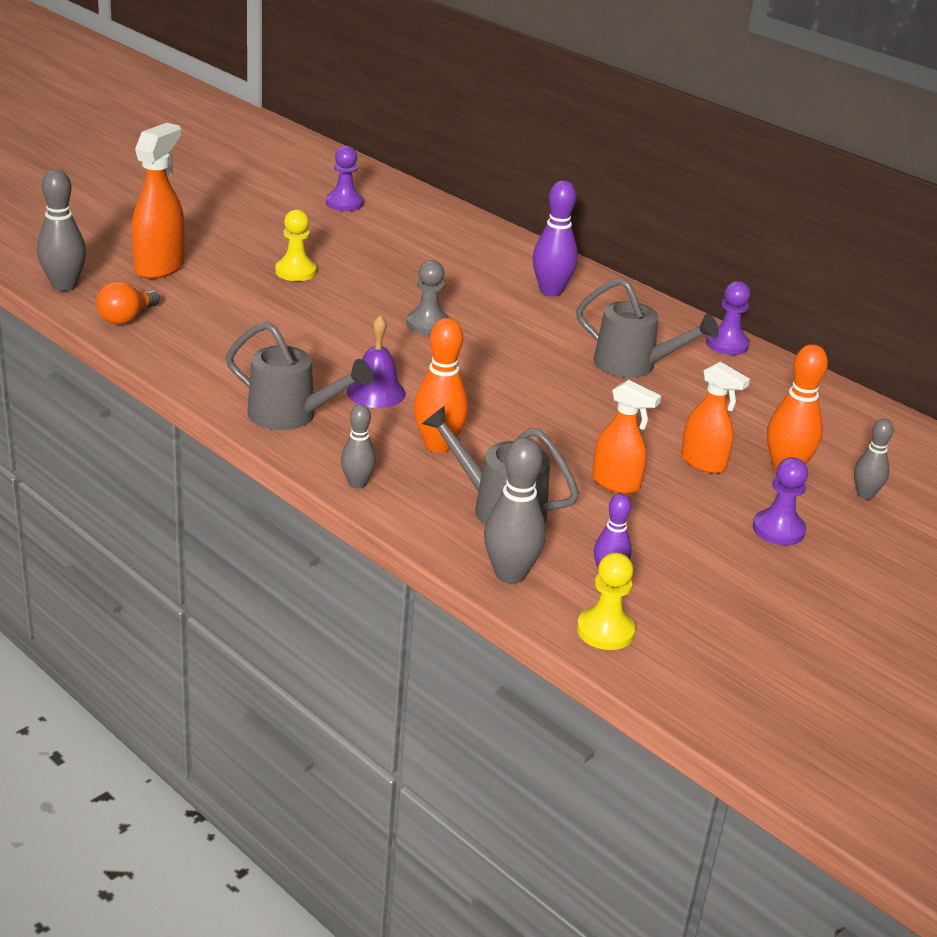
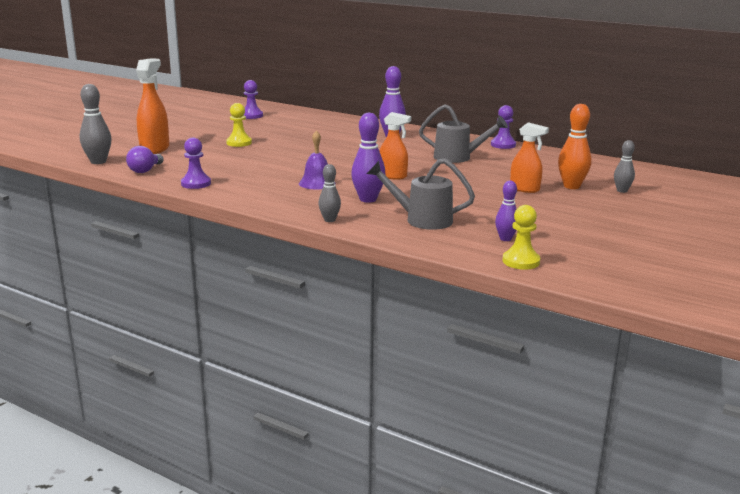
camera: 10 degrees left, 10 degrees down
orange light bulb [96,281,160,325] -> purple light bulb [126,146,164,173]
grey watering can [226,321,373,430] -> none
grey pawn [406,260,449,335] -> none
orange bowling pin [414,318,468,453] -> purple bowling pin [351,113,386,203]
grey bowling pin [484,437,546,584] -> none
orange spray bottle [592,380,661,494] -> orange spray bottle moved to [379,112,411,179]
purple pawn [753,457,808,546] -> purple pawn moved to [181,138,211,189]

